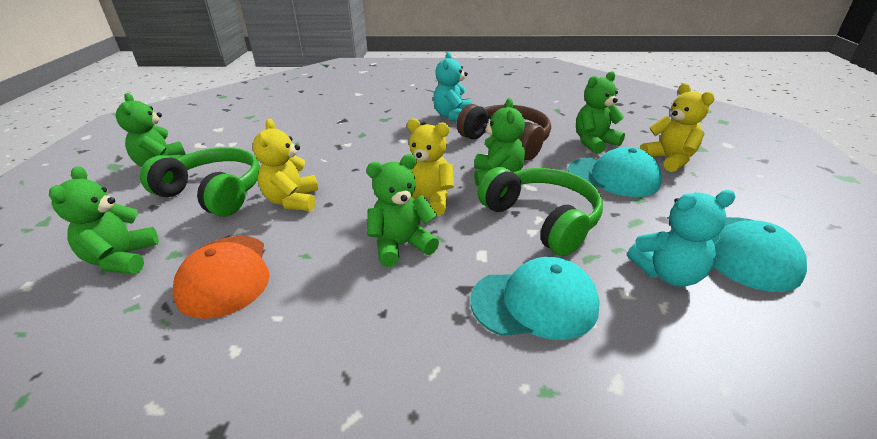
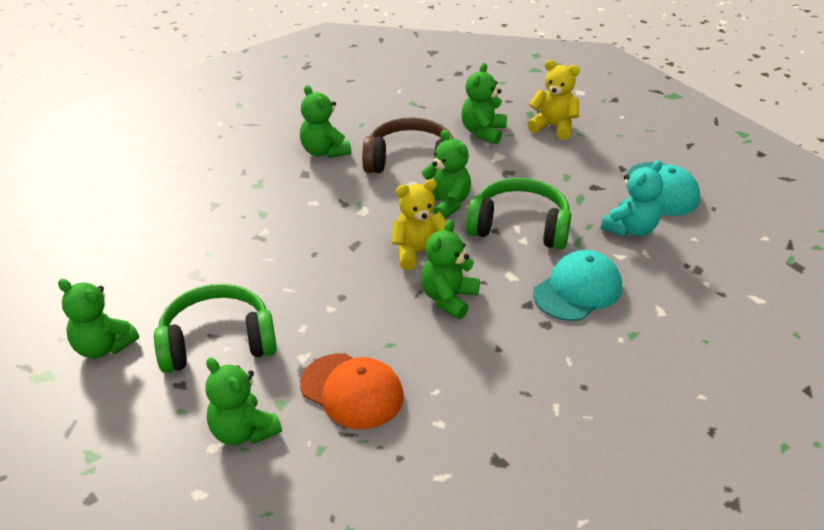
camera: 40 degrees left, 5 degrees up
yellow teddy bear [253,119,318,211] -> none
turquoise teddy bear [433,52,472,121] -> green teddy bear [300,85,351,158]
turquoise cap [568,147,662,197] -> none

